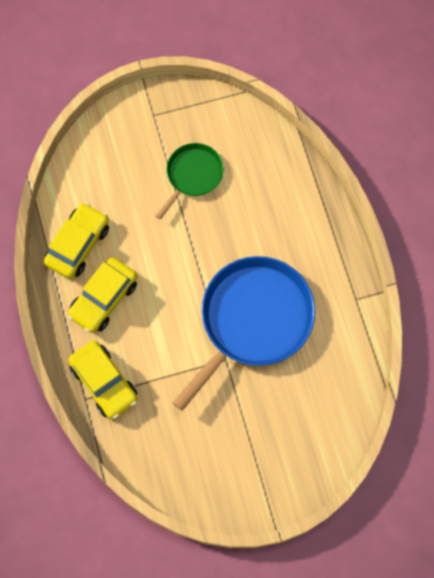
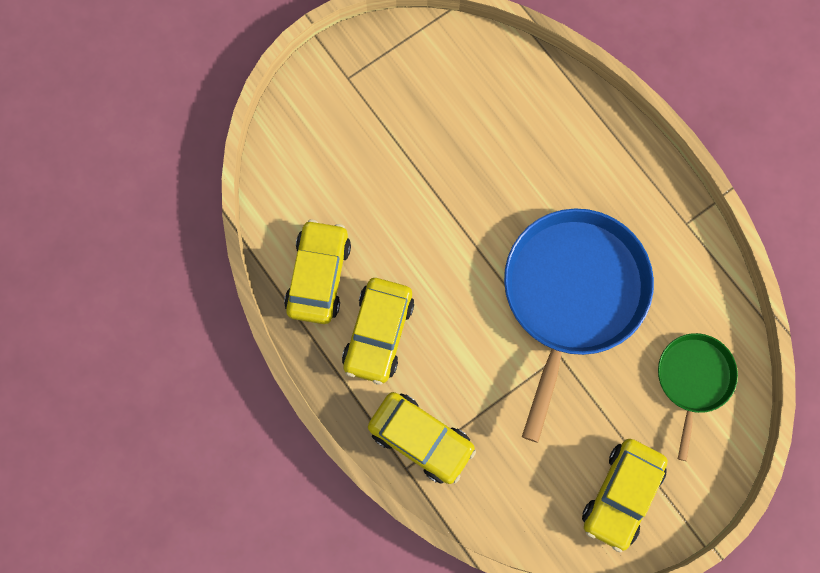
camera: 20 degrees left, 5 degrees up
green pan [156,143,224,219] -> green pan moved to [658,333,738,461]
none -> yellow car [582,439,668,552]

